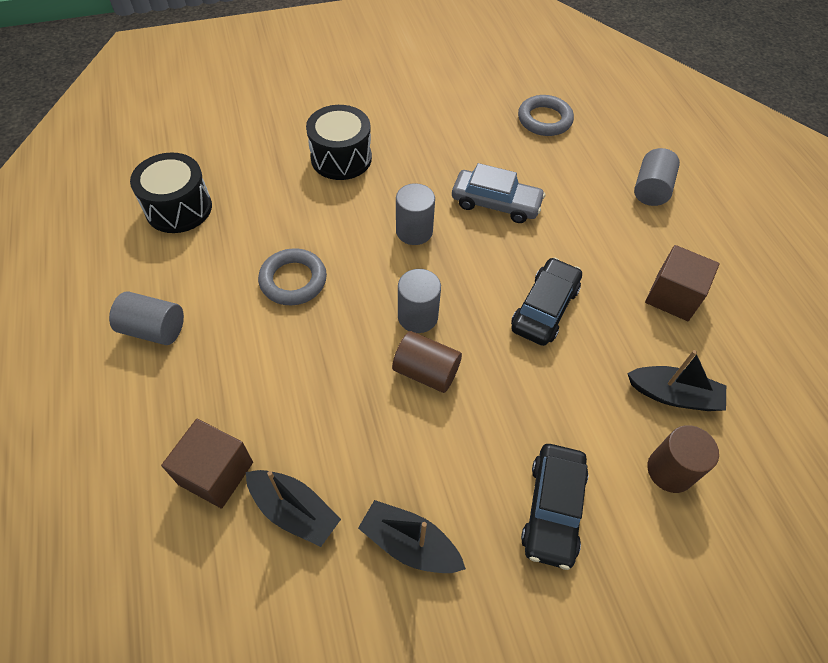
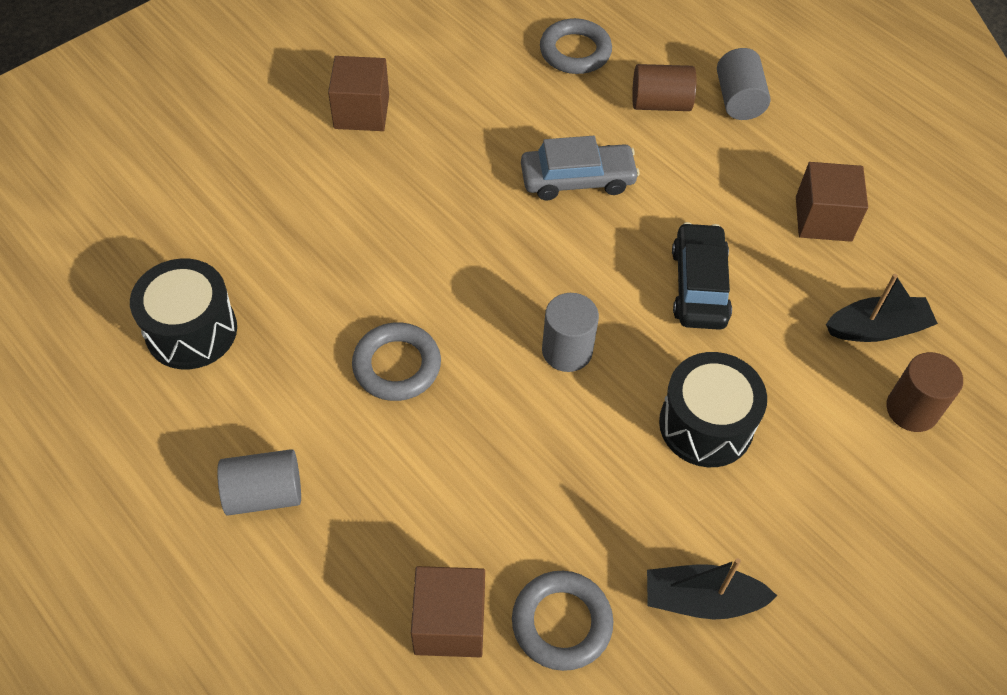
camera: 25 degrees left, 0 degrees up
black boat [246,470,341,547] -> grey ring [512,571,613,671]
black drum [306,105,372,180] -> black drum moved to [659,352,767,467]
brown cylinder [392,331,462,393] -> brown cylinder moved to [632,64,697,111]
grey cylinder [396,183,435,245] -> none
black car [521,444,588,570] -> none
none -> brown cube [328,56,389,131]

